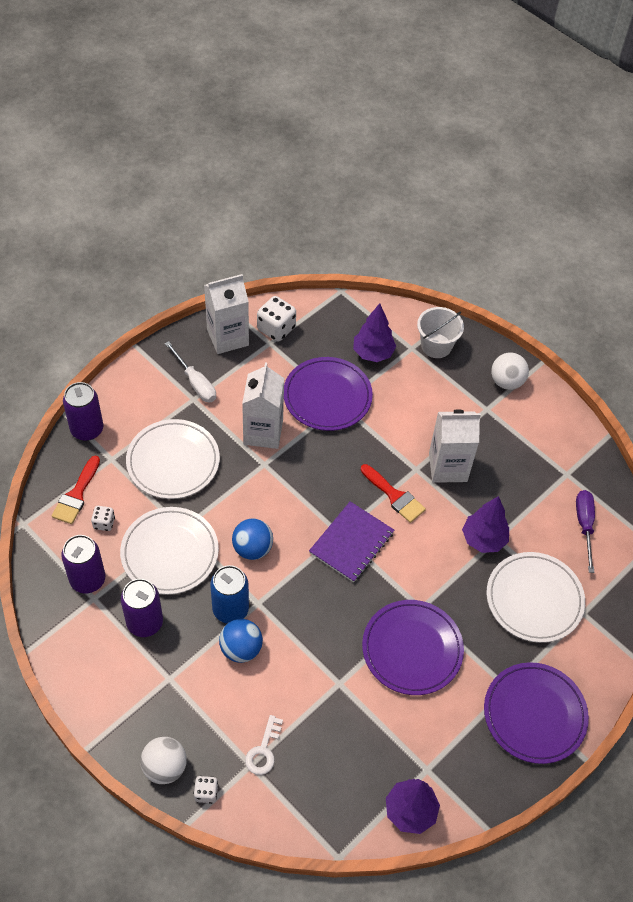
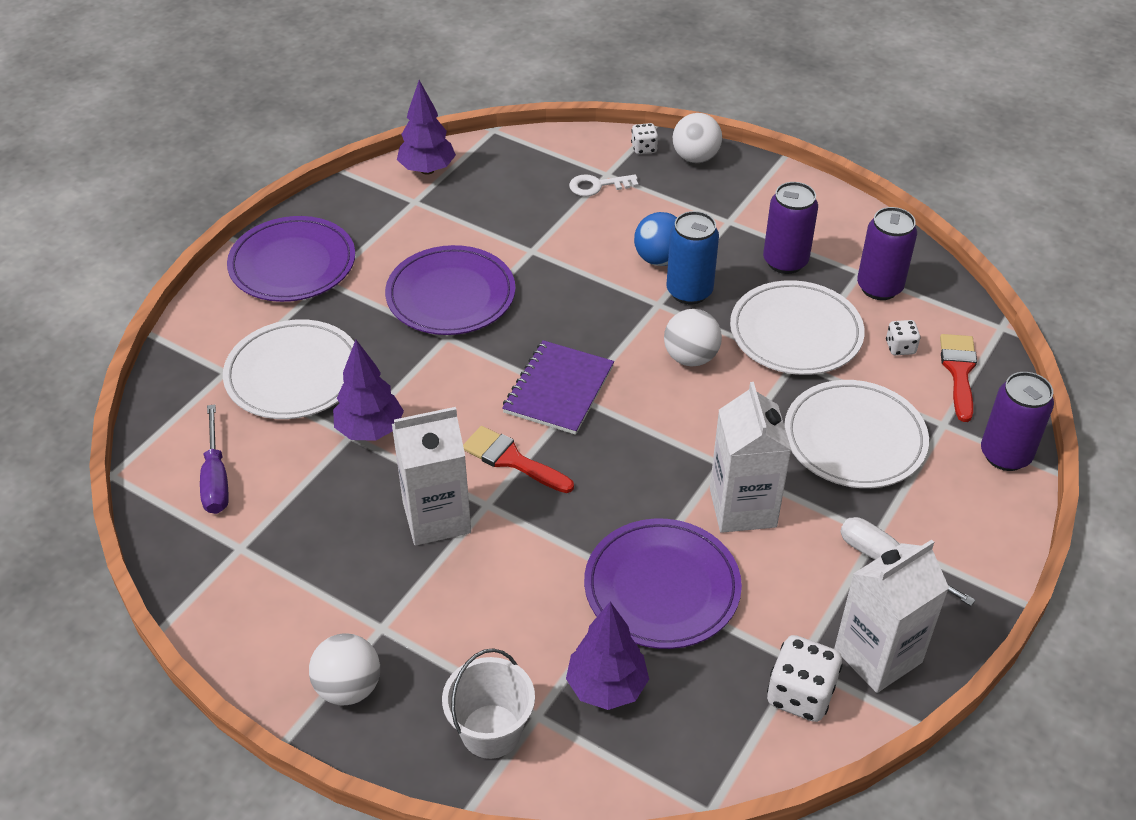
camera: 170 degrees right, 10 degrees down
blue ball [232,519,273,560] -> white ball [664,309,722,366]
white key [245,715,283,775] -> white key turned 105 degrees counterclockwise [569,174,638,196]

